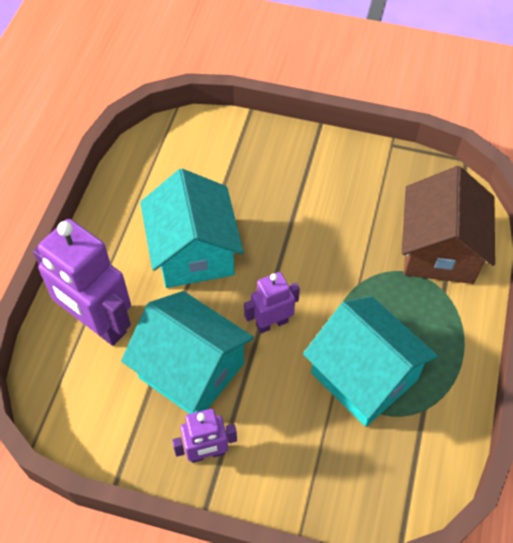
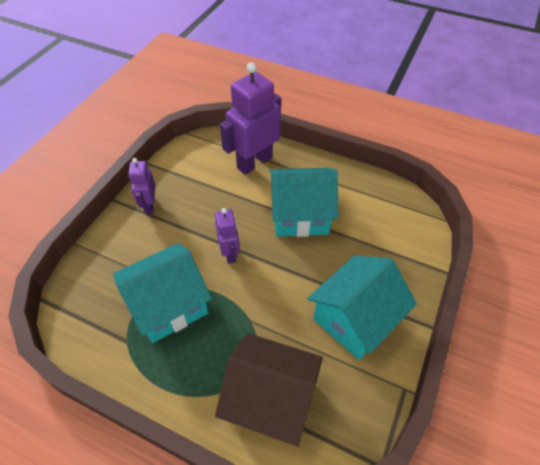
camera: 100 degrees right, 5 degrees down
turquoise house [121,291,254,414] -> turquoise house moved to [307,255,417,360]

